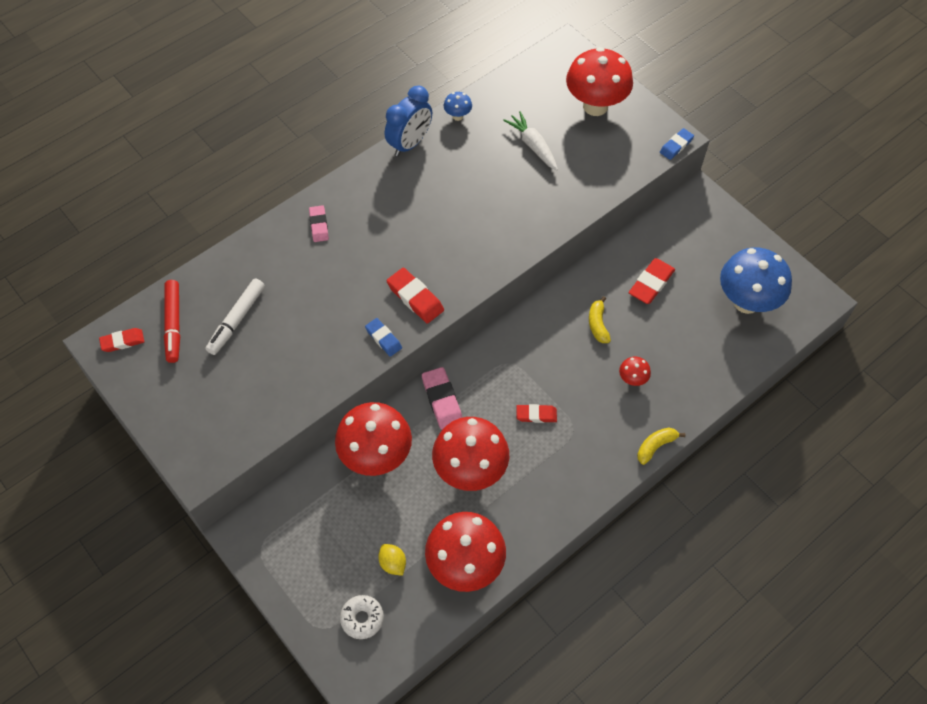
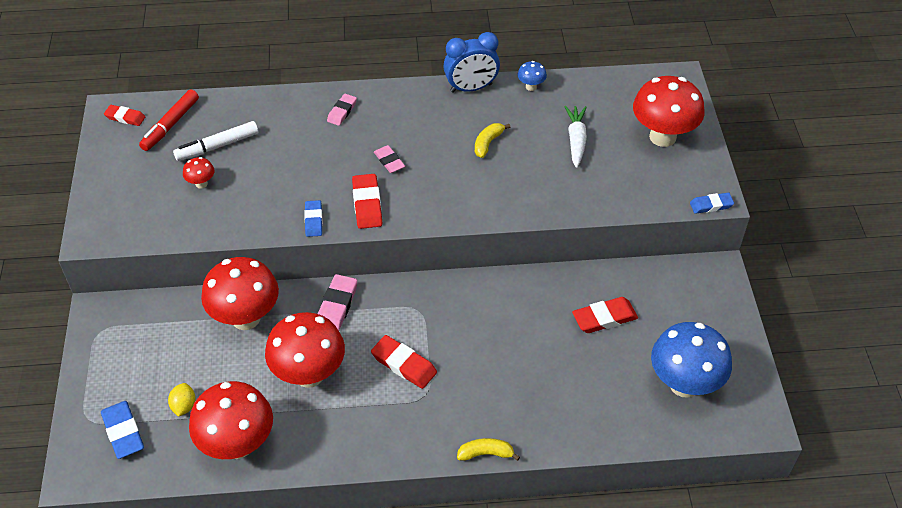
camera: 35 degrees right, 10 degrees down
white donut [340,595,384,639] -> blue eraser [101,401,144,459]
red eraser [517,404,557,423] -> red eraser [371,335,437,389], size x1.53
yellow banana [589,296,611,343] -> yellow banana moved to [475,123,510,158]
red mushroom [619,357,651,386] -> red mushroom moved to [183,157,214,189]
none -> pink eraser [374,145,405,173]

